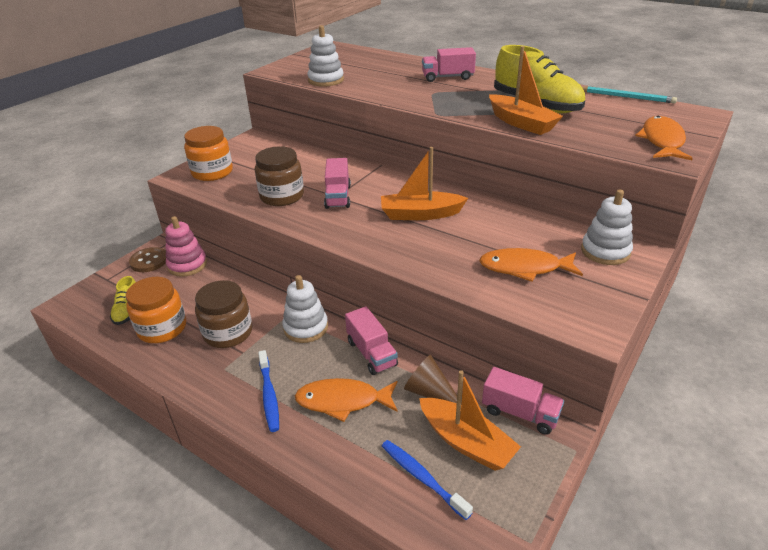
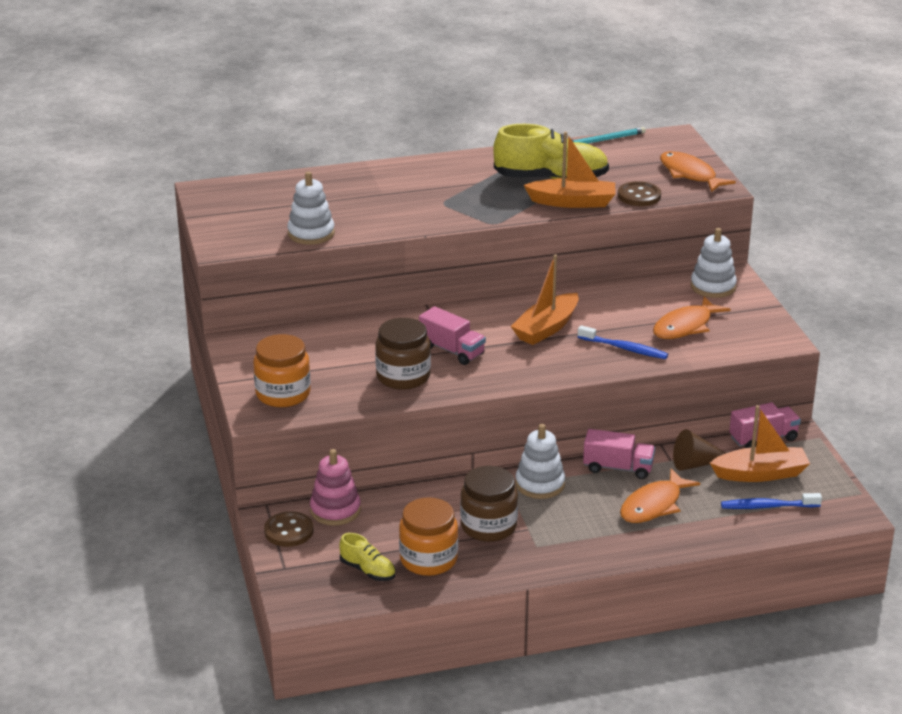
camera: 50 degrees left, 5 degrees down
blue toothbrush [258,350,279,432] -> blue toothbrush moved to [578,325,668,359]
pink truck [422,47,476,82] -> none
none -> brown button [618,181,661,206]

